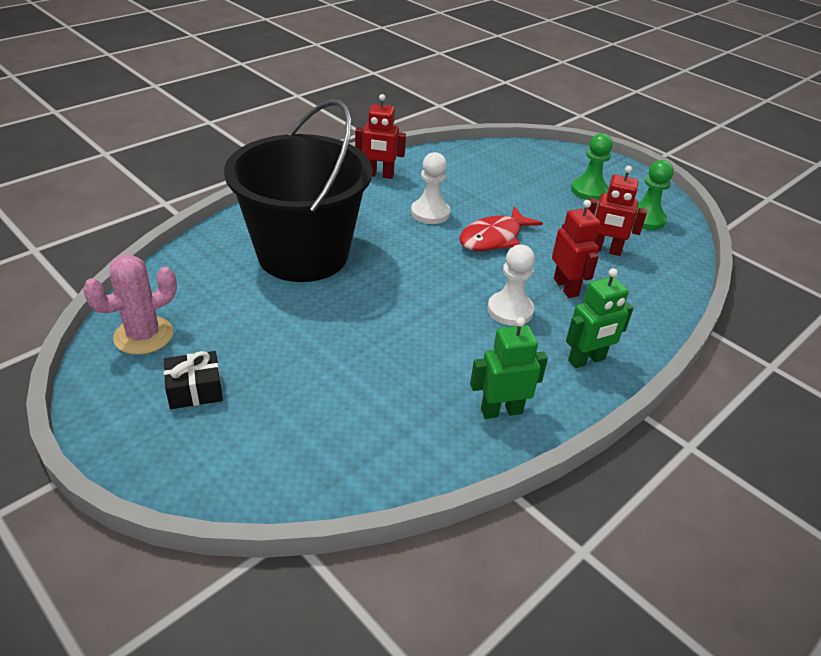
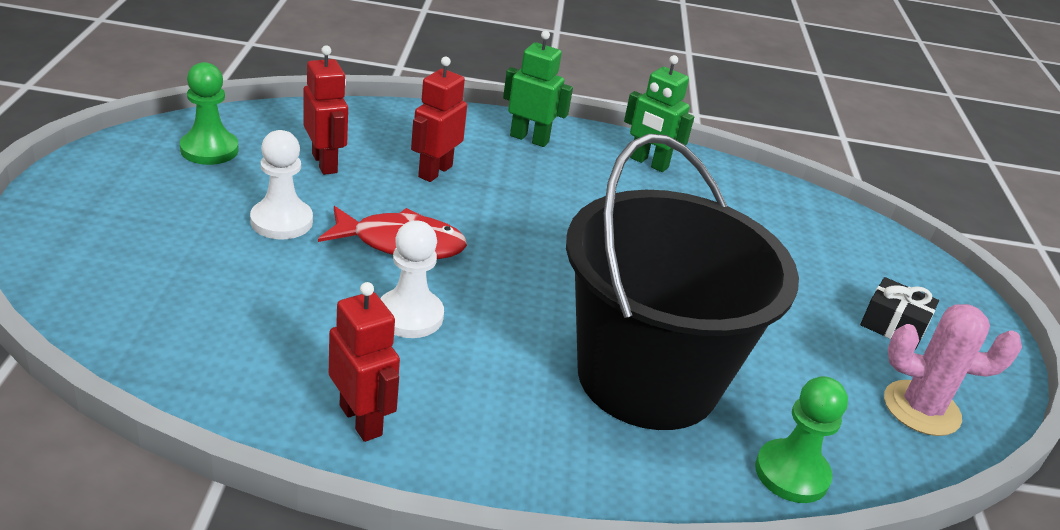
camera: 135 degrees left, 5 degrees down
white pawn [487,244,535,326] -> white pawn moved to [250,130,313,239]
green pawn [571,133,613,201] -> green pawn moved to [755,376,848,503]

